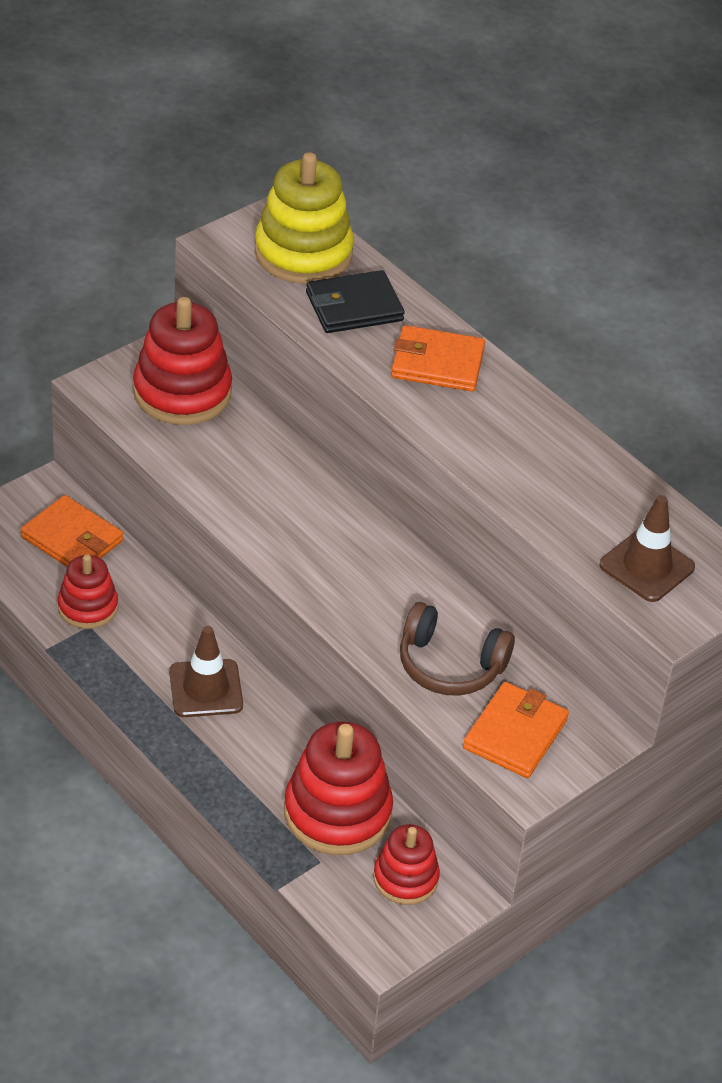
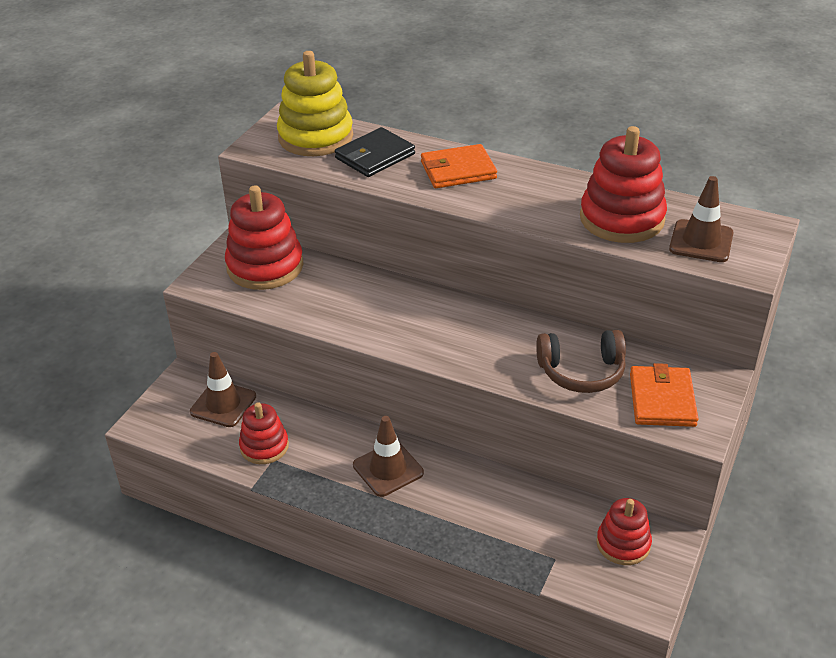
camera: 20 degrees left, 5 degrees down
orange wallet [21,495,123,567] -> brown traffic cone [190,352,256,427]
red stacking toy [284,722,393,855] -> red stacking toy moved to [580,126,667,243]

